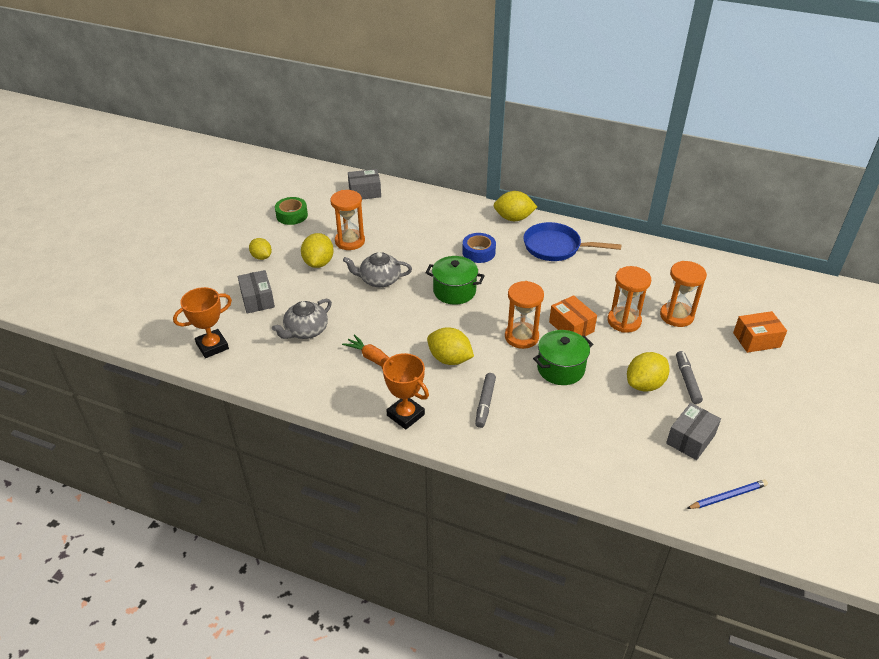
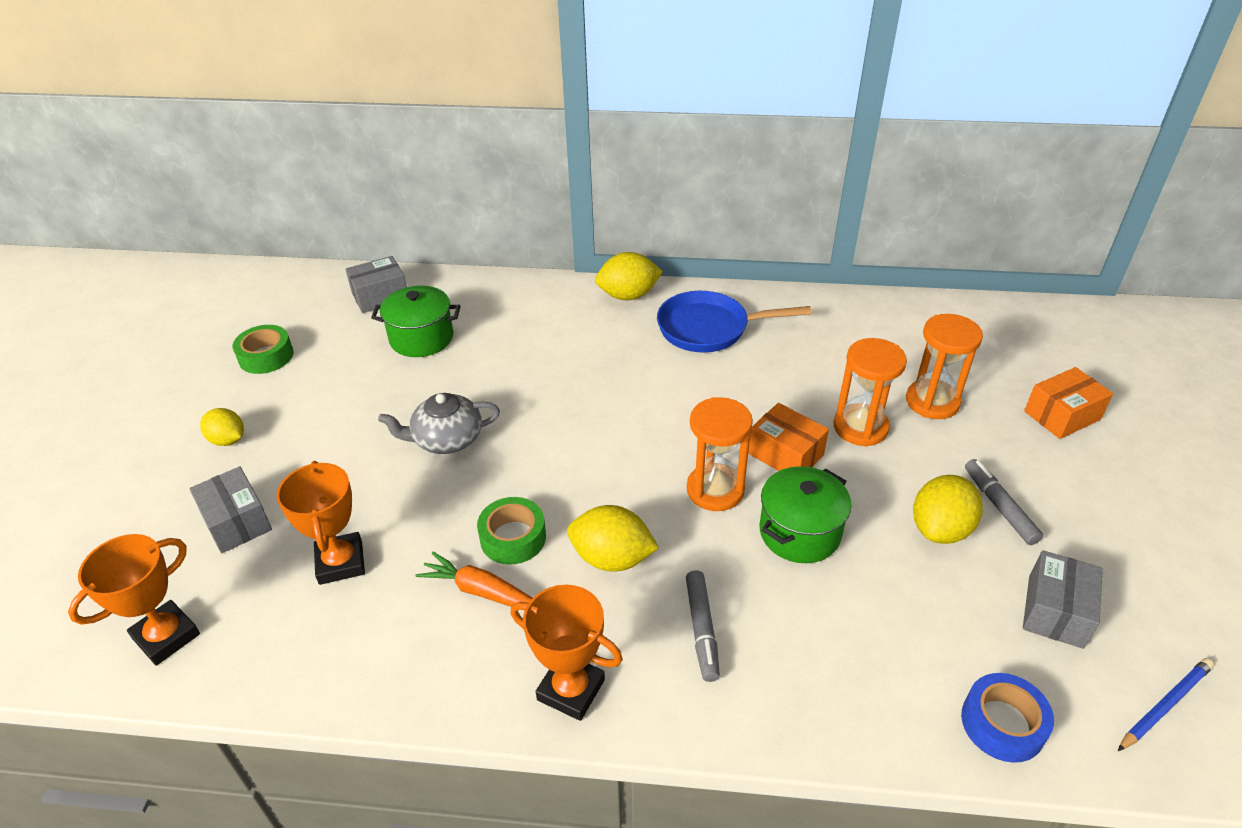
camera: 15 degrees left, 0 degrees up
grey teapot [272,299,332,339] -> orange trophy [277,461,365,585]
yellow lemon [301,233,334,268] -> none
orange hourglass [330,190,365,250] -> none
green pot [426,256,485,305] -> green pot moved to [371,286,461,357]
blue tape [462,233,496,263] -> blue tape moved to [961,673,1054,763]
none -> green tape [477,497,546,565]

